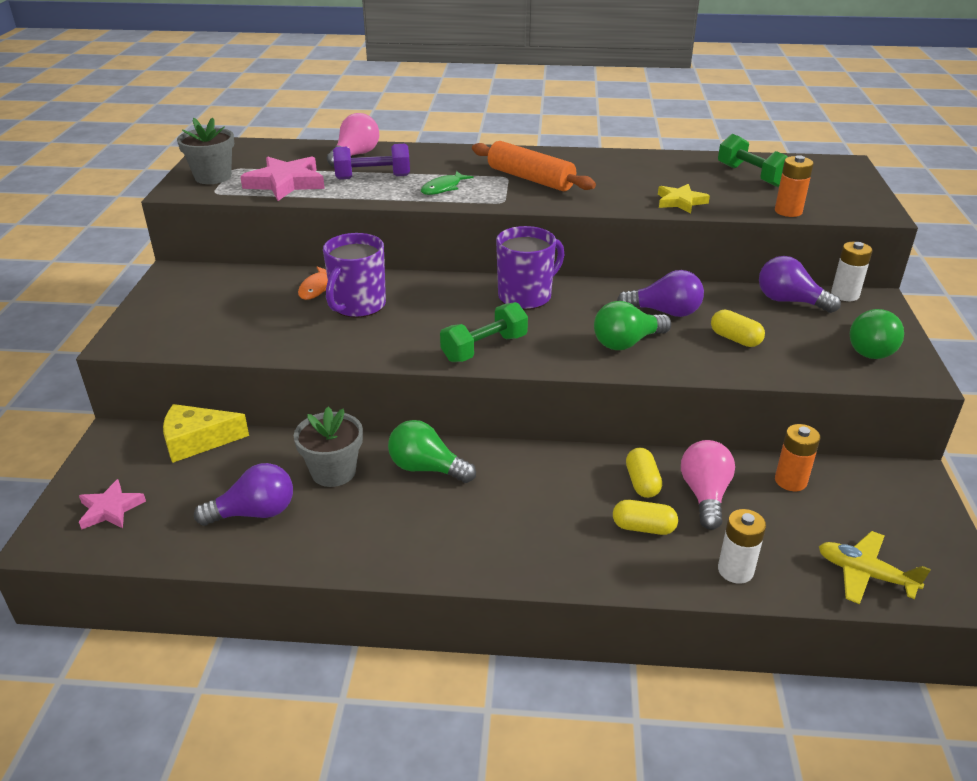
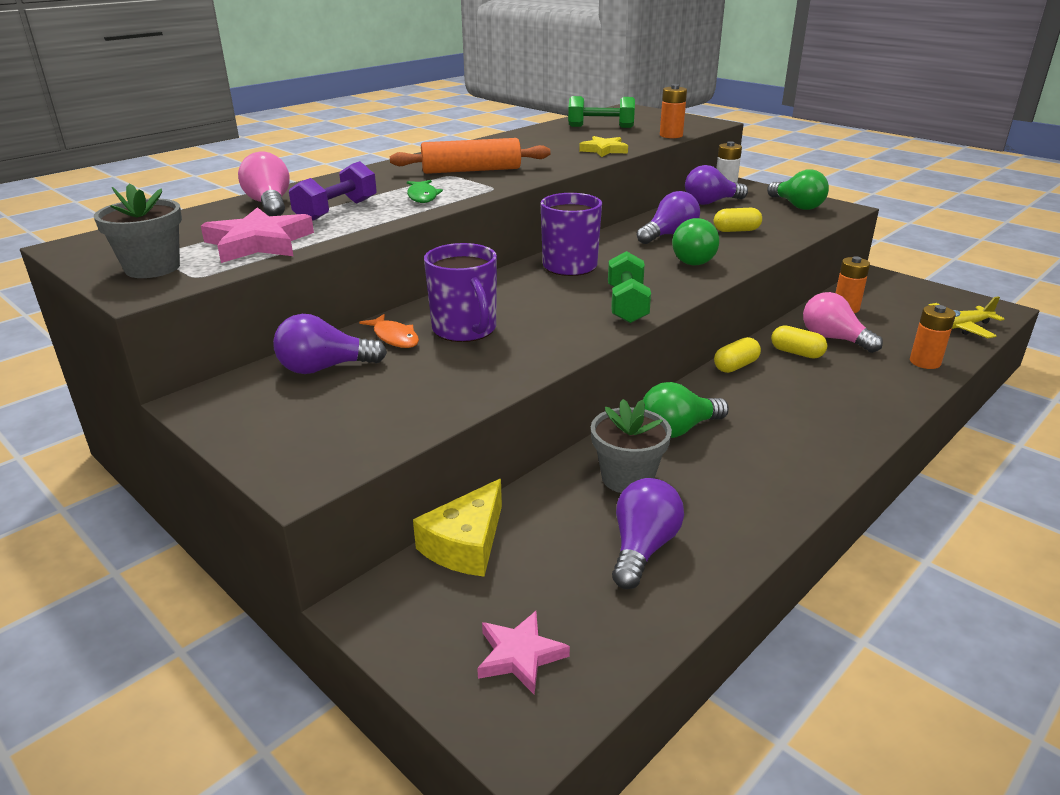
camera: 50 degrees left, 5 degrees down
yellow capsule [613,500,678,535] -> yellow capsule moved to [714,337,761,373]
white battery [718,509,766,584] -> orange battery [910,305,956,369]
none -> purple light bulb [273,314,387,374]

